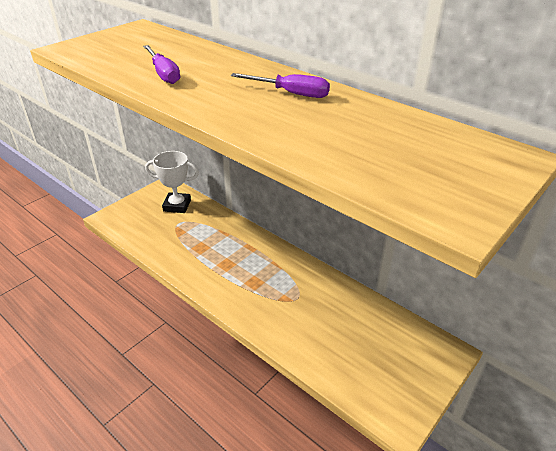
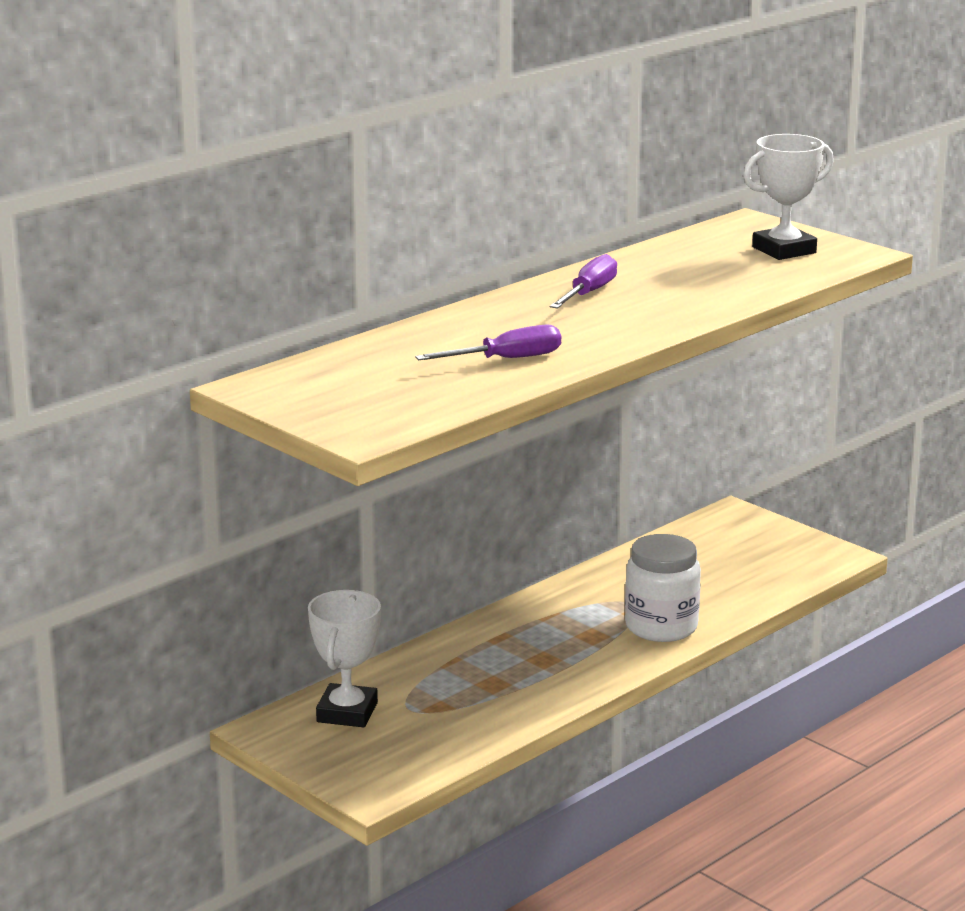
camera: 85 degrees left, 15 degrees down
none -> white jar [625,534,701,642]
none -> white trophy [743,134,834,260]

